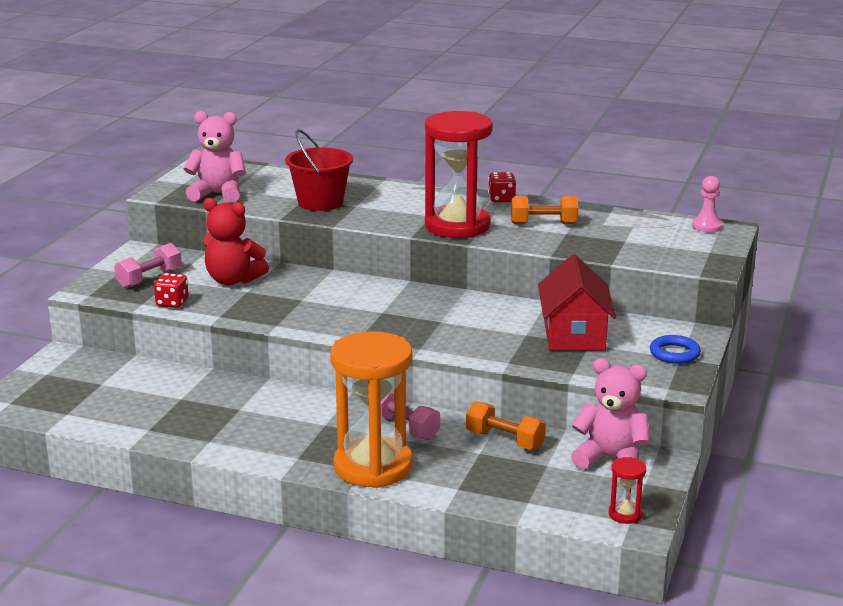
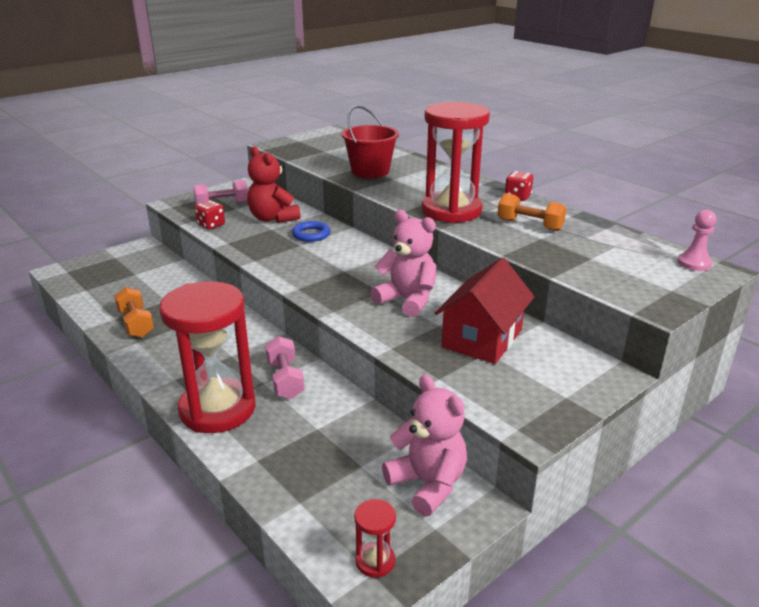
camera: 30 degrees right, 5 degrees up
pink teddy bear [183,111,246,203] -> pink teddy bear moved to [370,210,437,317]
orange hourglass [330,332,413,488] -> red hourglass [159,281,256,433]
orange dumbbell [466,401,546,450] -> orange dumbbell moved to [114,287,154,338]
blue ring [650,335,701,364] -> blue ring moved to [292,221,330,242]

